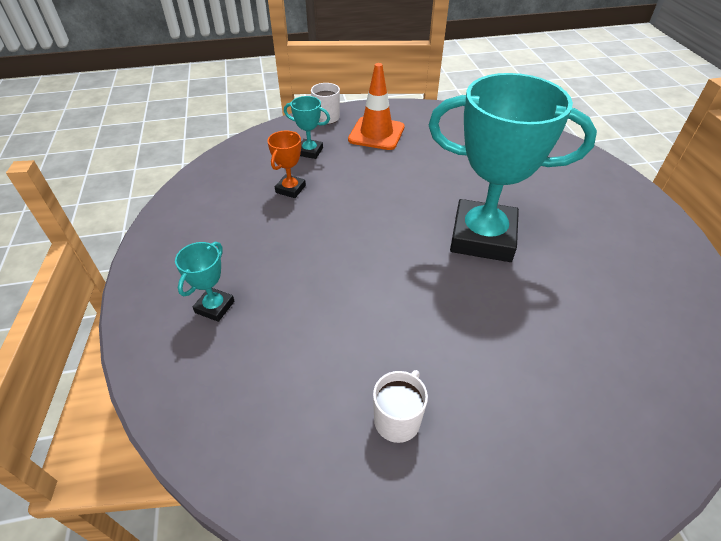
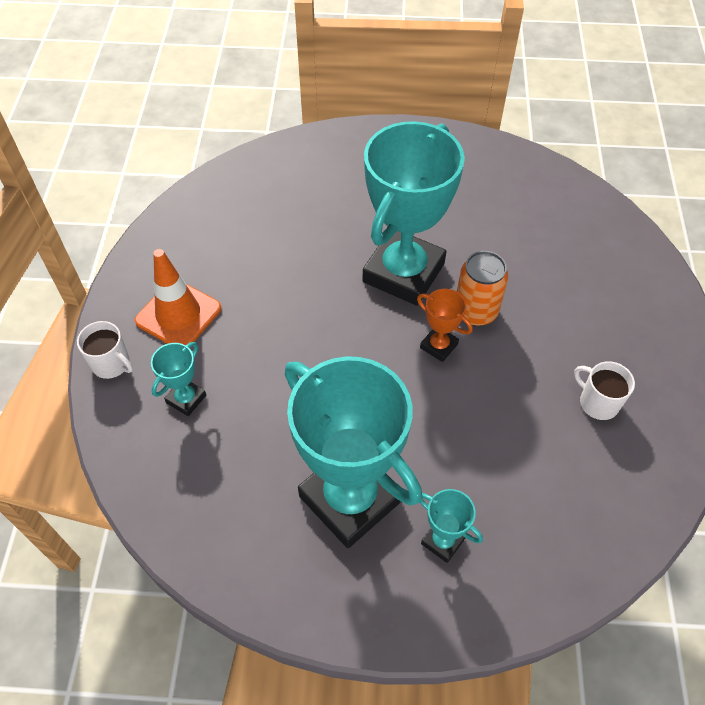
camera: 75 degrees left, 10 degrees up
orange trophy [267,131,306,198] -> orange trophy moved to [417,289,473,362]
none -> turquoise trophy [285,356,422,548]
none -> orange can [457,251,508,326]

